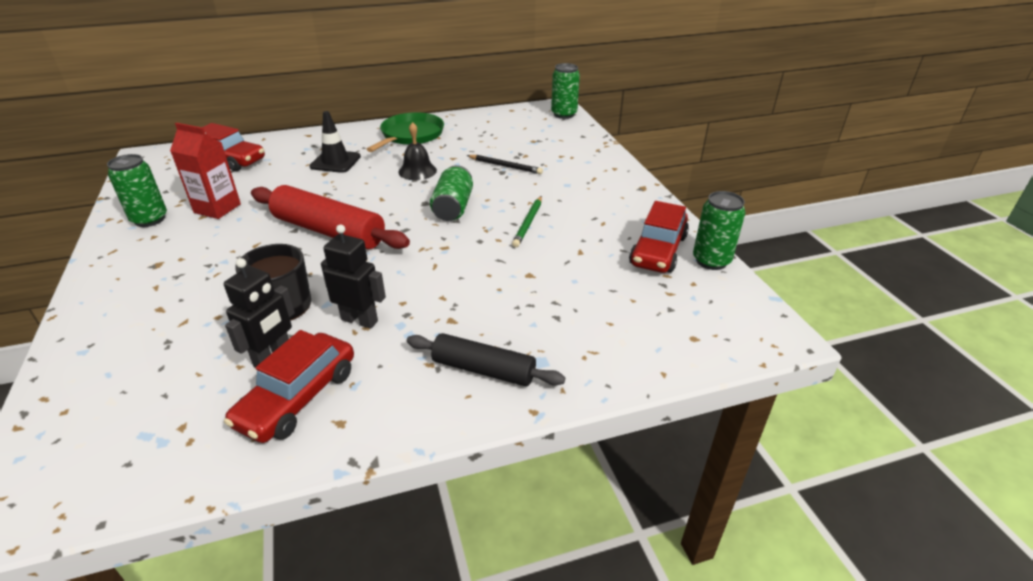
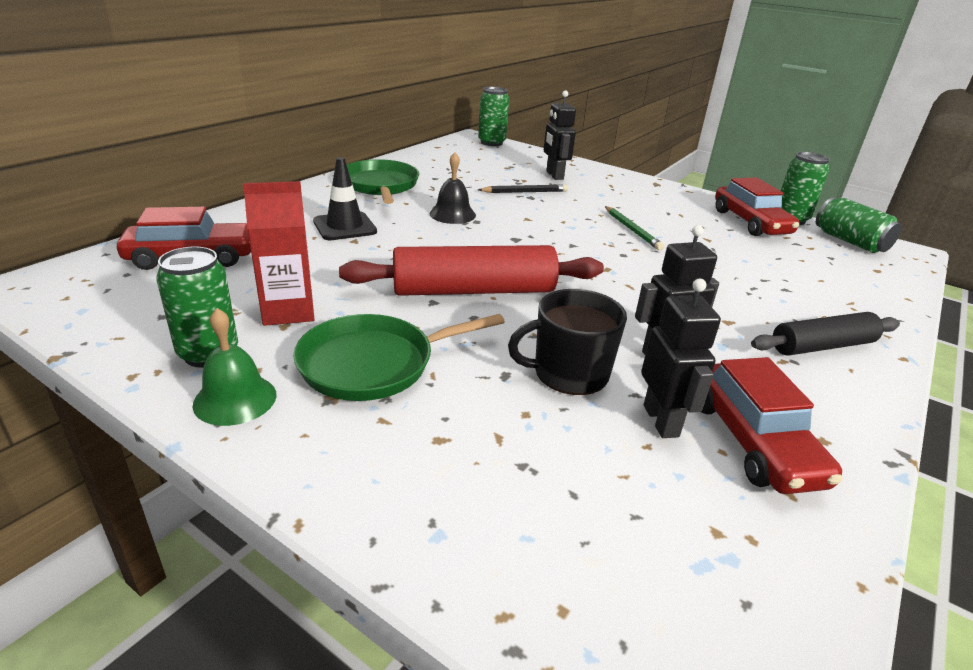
camera: 40 degrees left, 5 degrees down
green can [430,165,473,221] -> green can moved to [816,197,902,253]
none -> green bell [193,308,276,426]
none -> green pan [293,314,505,401]
none -> black robot [544,91,576,180]

